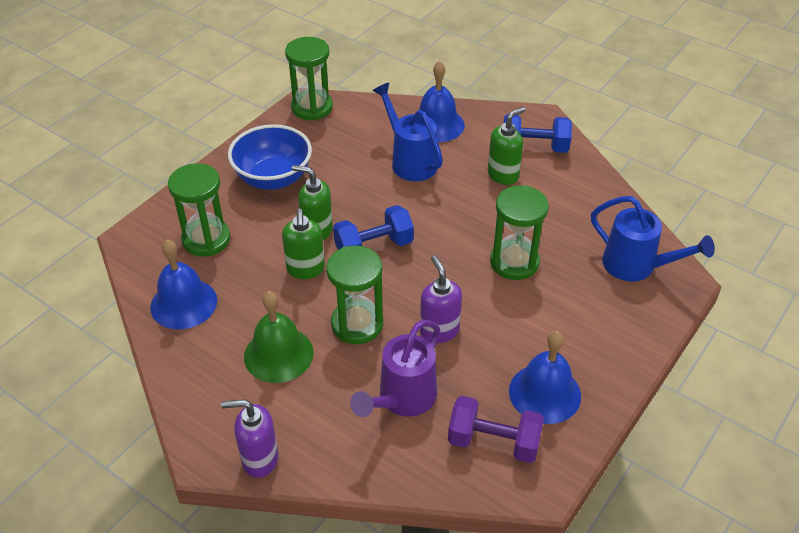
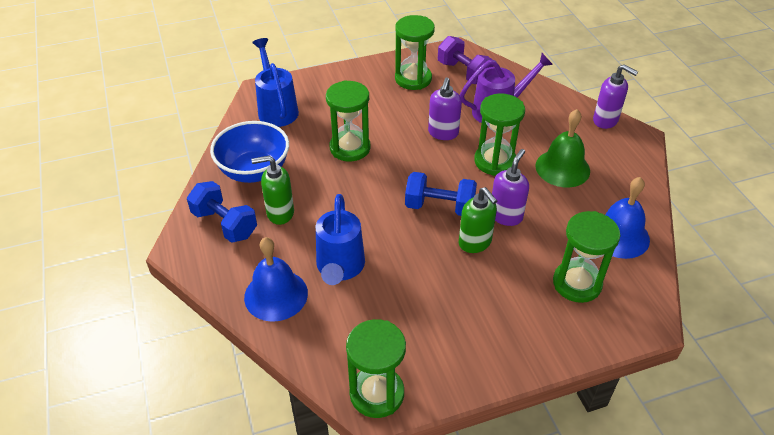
camera: 145 degrees left, 0 degrees up
blue bowl [228,124,312,190] -> blue bowl moved to [210,121,289,183]
green soap dispenser [282,209,325,279] -> purple soap dispenser [492,149,529,226]
blue bell [509,331,581,424] -> green hourglass [395,15,435,90]

